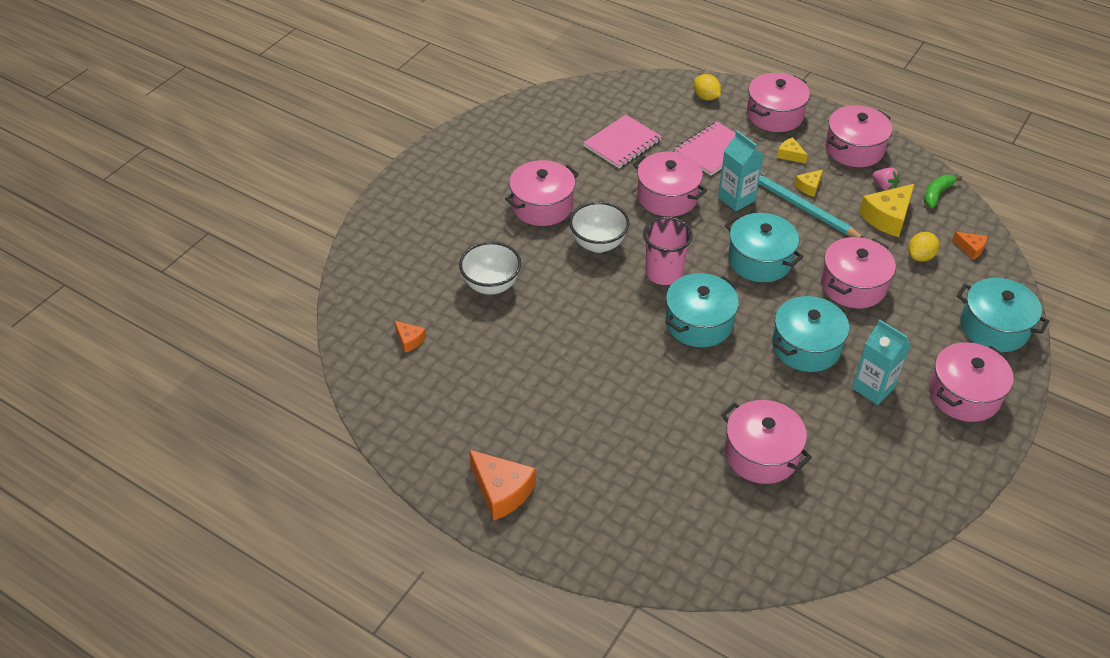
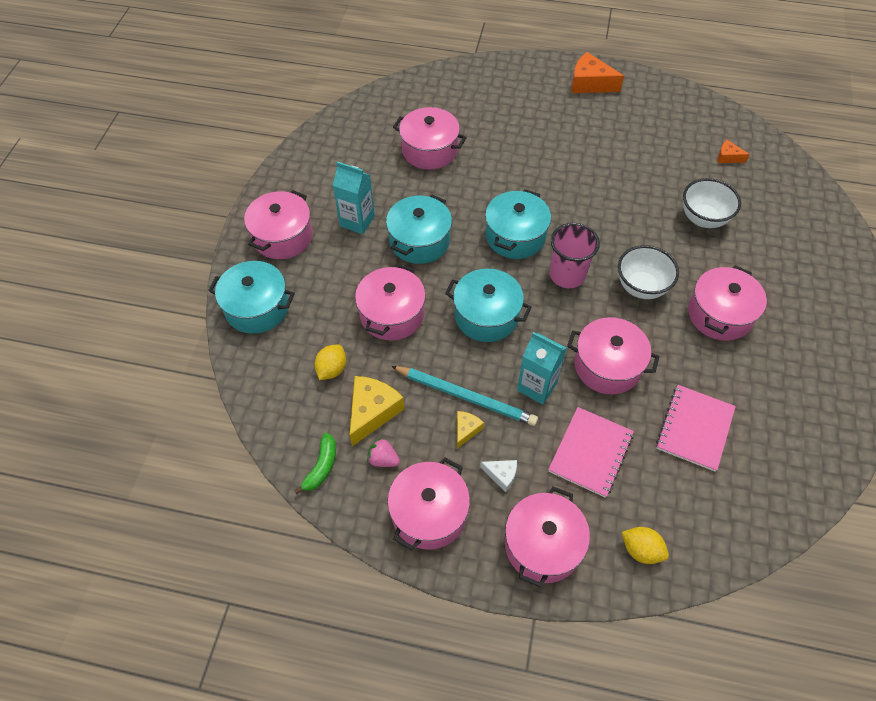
camera: 160 degrees right, 10 degrees up
yellow cheese [777,137,808,164] -> white cheese [480,460,517,492]
orange cheese [952,231,987,260] -> none

